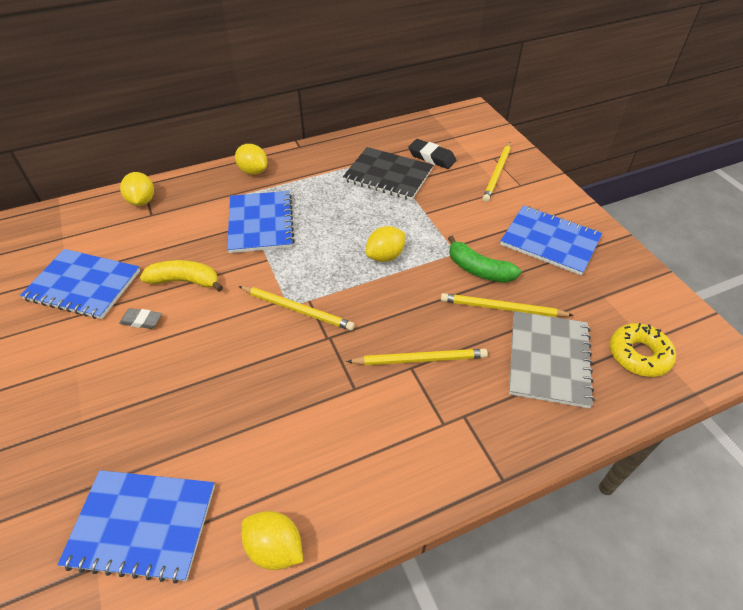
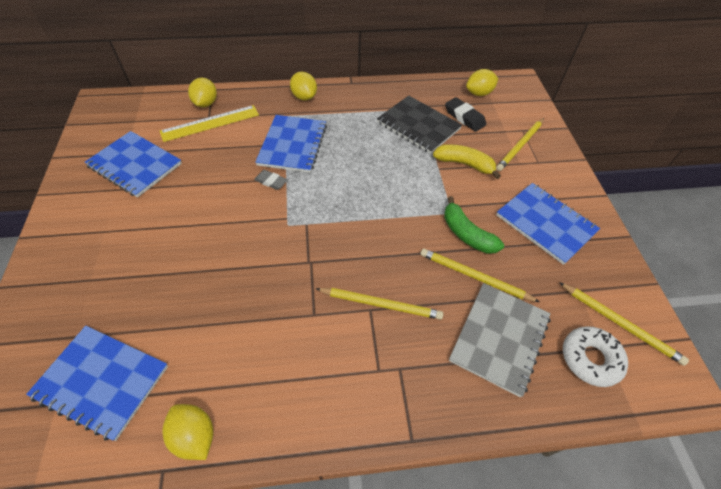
camera: 15 degrees right, 5 degrees up
grey eraser [119,308,162,329] -> grey eraser moved to [254,170,288,190]
yellow banana [140,260,223,292] -> yellow banana moved to [433,144,501,179]
yellow pencil [238,286,355,331] -> yellow pencil moved to [559,282,689,366]
yellow lemon [366,226,405,262] -> yellow lemon moved to [466,69,498,96]
yellow donut [610,323,676,377] -> white donut [563,326,628,387]
none -> yellow ruler [160,105,259,142]

